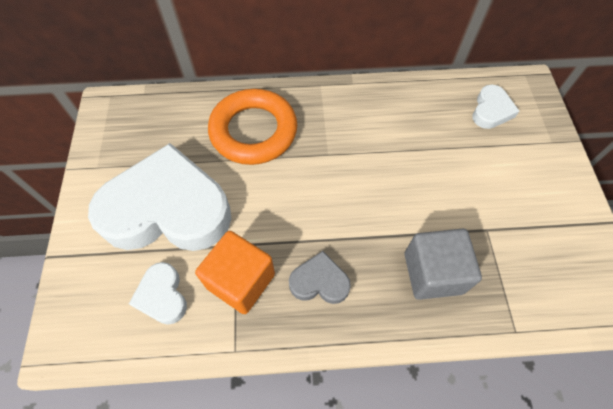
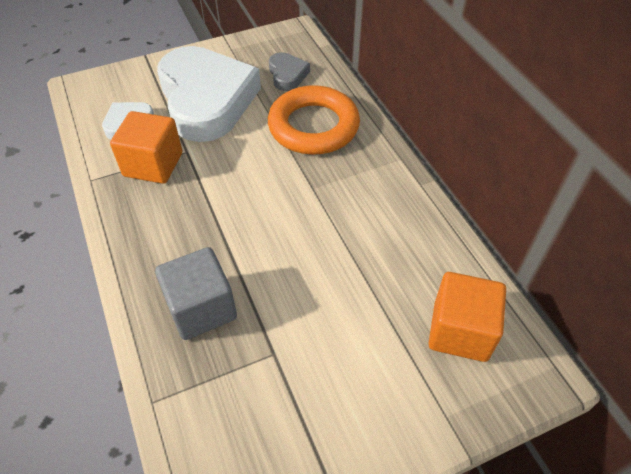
camera: 70 degrees right, 10 degrees down
grey heart [289,251,351,304] -> grey heart moved to [269,52,310,91]
white heart [472,85,519,129] -> orange cube [428,272,506,362]

